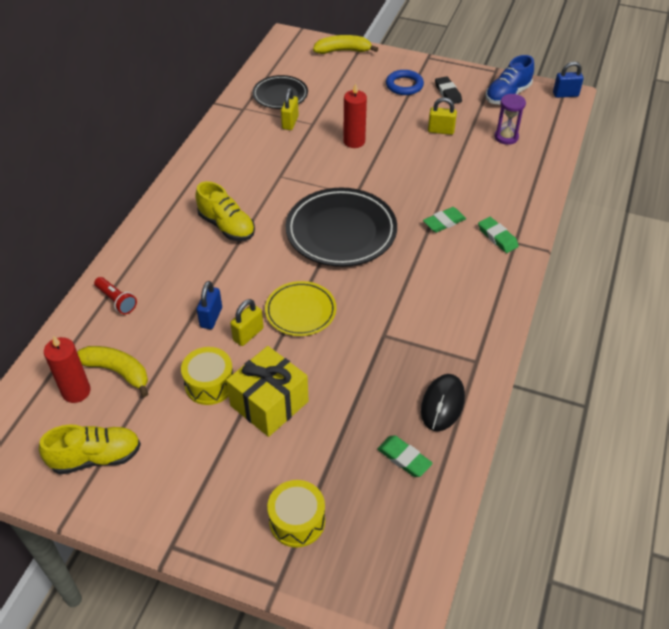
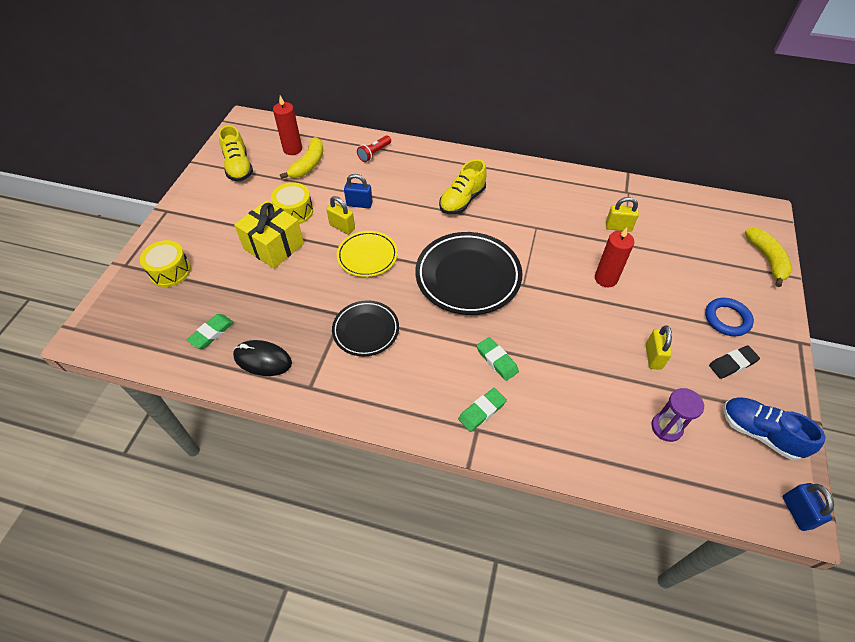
camera: 85 degrees right, 5 degrees up
black plate [252,75,308,109] -> black plate moved to [332,301,399,356]

